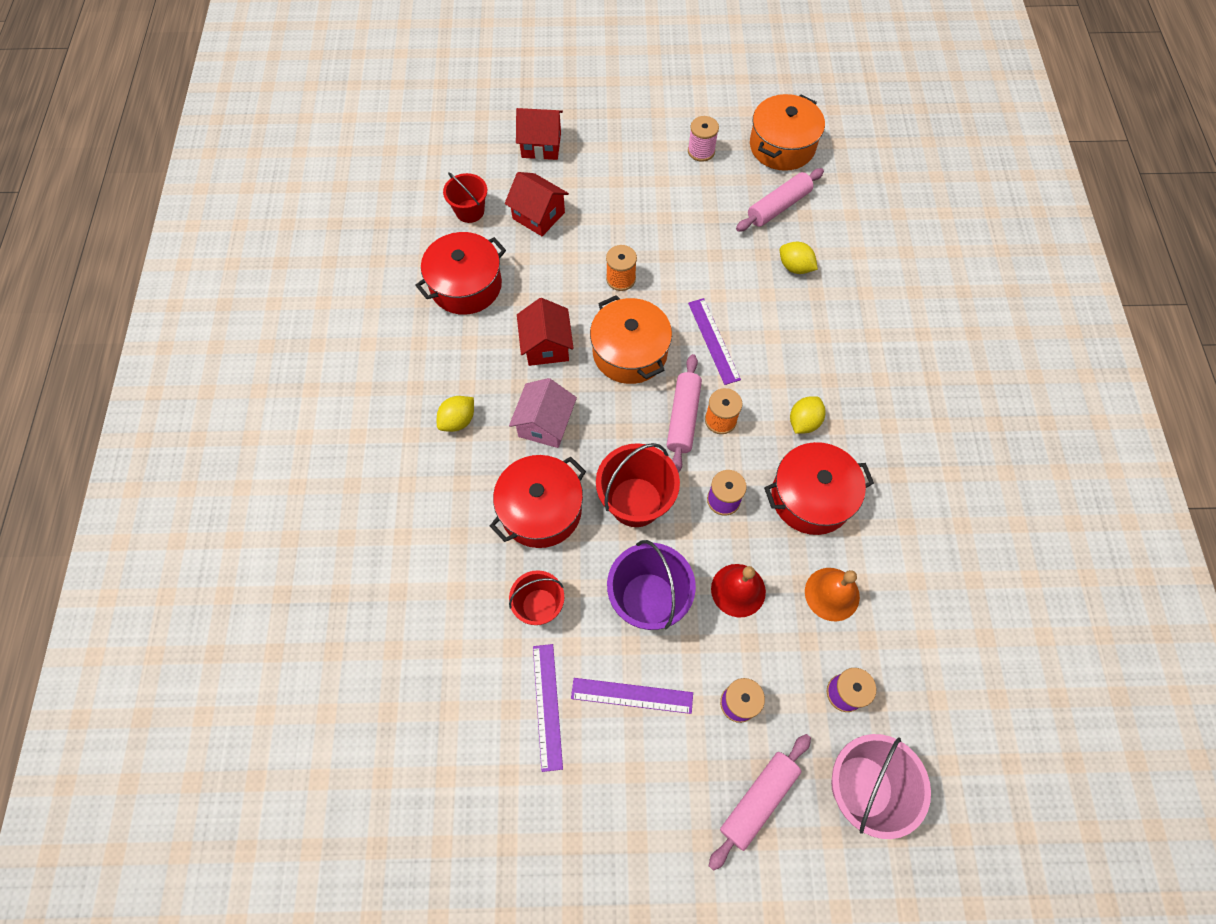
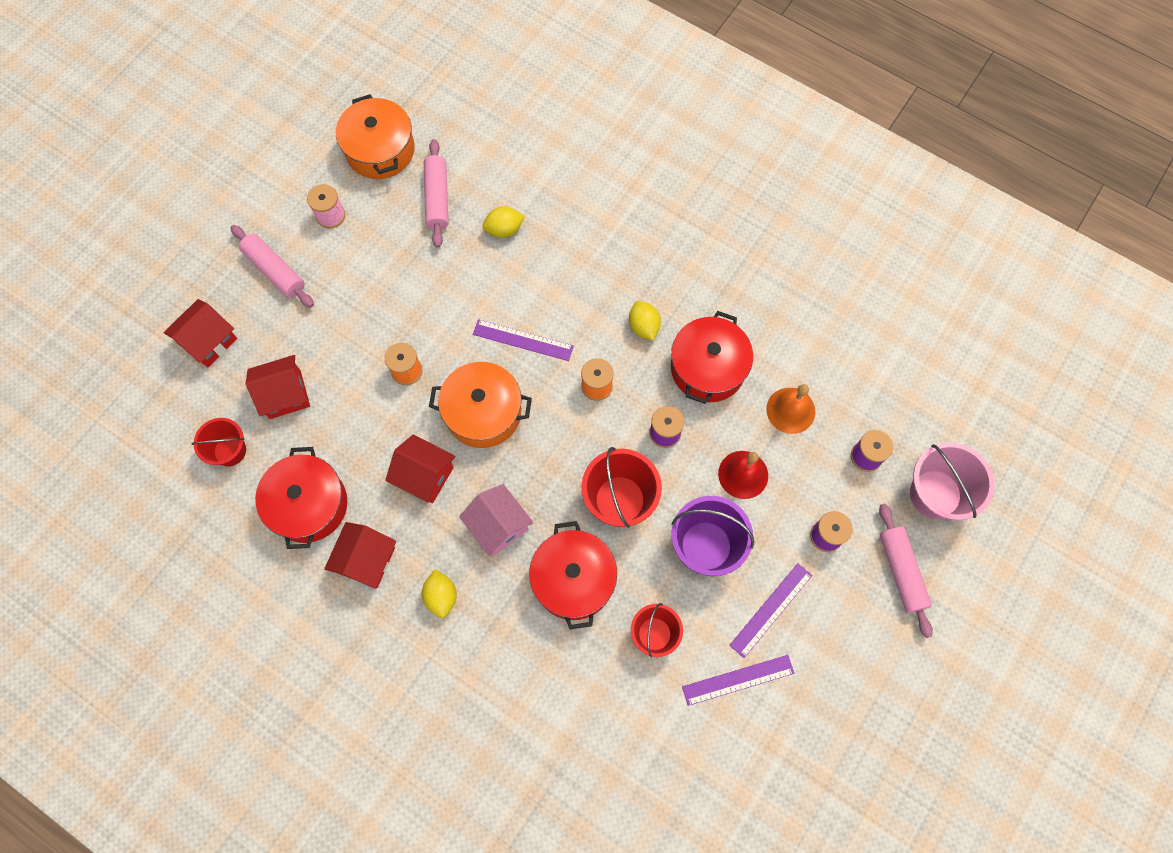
camera: 55 degrees left, 5 degrees up
purple ruler [533,644,563,772] -> purple ruler turned 45 degrees counterclockwise [682,655,794,706]
pink rolling pin [667,354,702,473] -> pink rolling pin moved to [231,225,314,308]
none -> red house [324,522,396,589]

